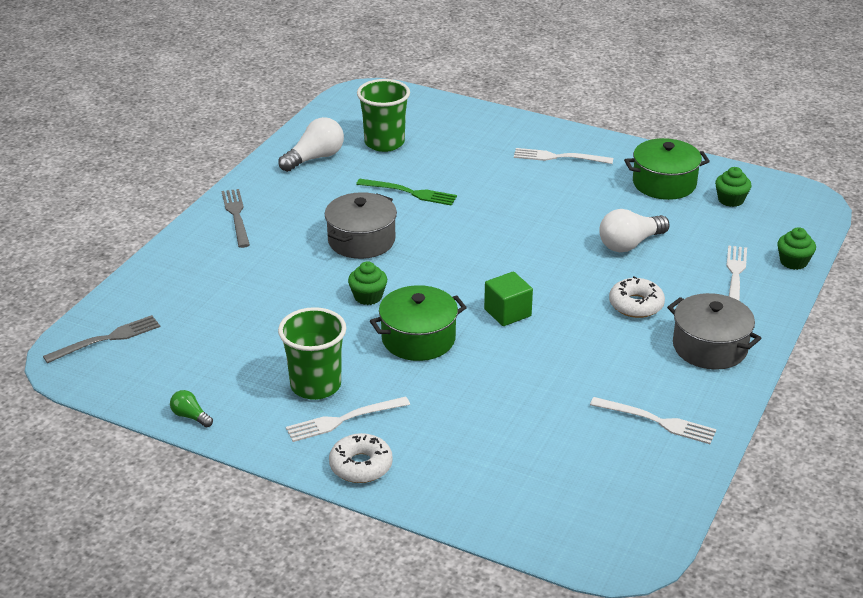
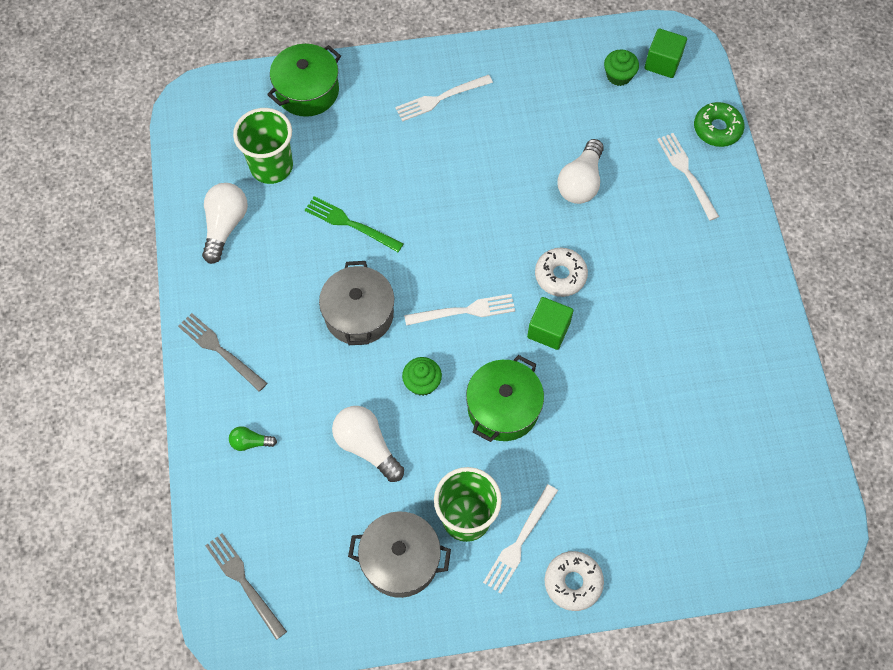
camera: 35 degrees left, 30 degrees up
grey fork [43,315,160,363] -> grey fork turned 60 degrees counterclockwise [205,533,287,640]
green light bulb [170,390,213,427] -> green light bulb moved to [229,426,277,451]
green fork [356,179,457,206] -> green fork turned 135 degrees counterclockwise [305,196,403,252]
white fork [590,397,716,444] -> white fork moved to [404,294,515,326]
white donut [609,276,665,318] -> white donut moved to [535,248,588,297]
green pot [624,138,710,200] -> green pot moved to [267,44,341,117]
grey pot [667,293,762,370] -> grey pot moved to [348,511,451,598]
green cupcake [777,227,816,270] -> green donut [694,102,744,147]
none -> white light bulb [332,406,404,482]
none -> green cube [644,28,687,78]

